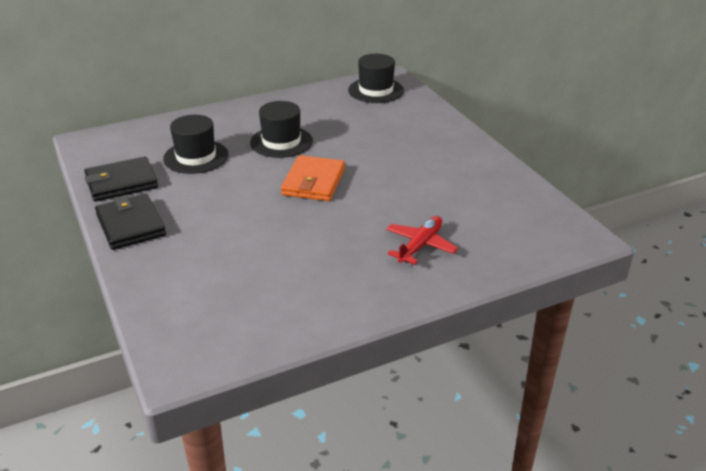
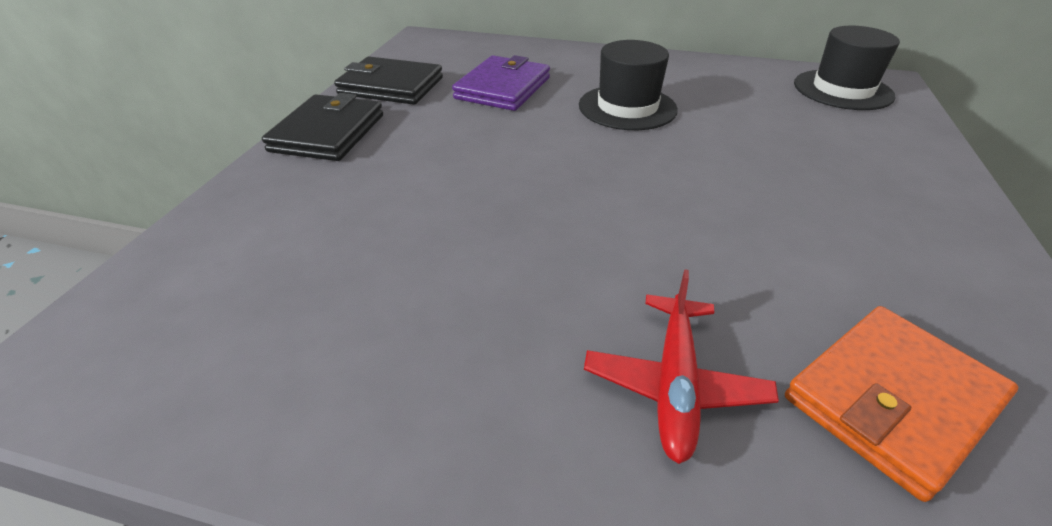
camera: 40 degrees right, 5 degrees up
black hat [163,115,228,174] -> purple wallet [452,55,550,111]
orange wallet [281,155,345,201] -> orange wallet moved to [785,306,1018,502]
red plane [386,216,458,264] -> red plane turned 120 degrees clockwise [584,269,779,464]

